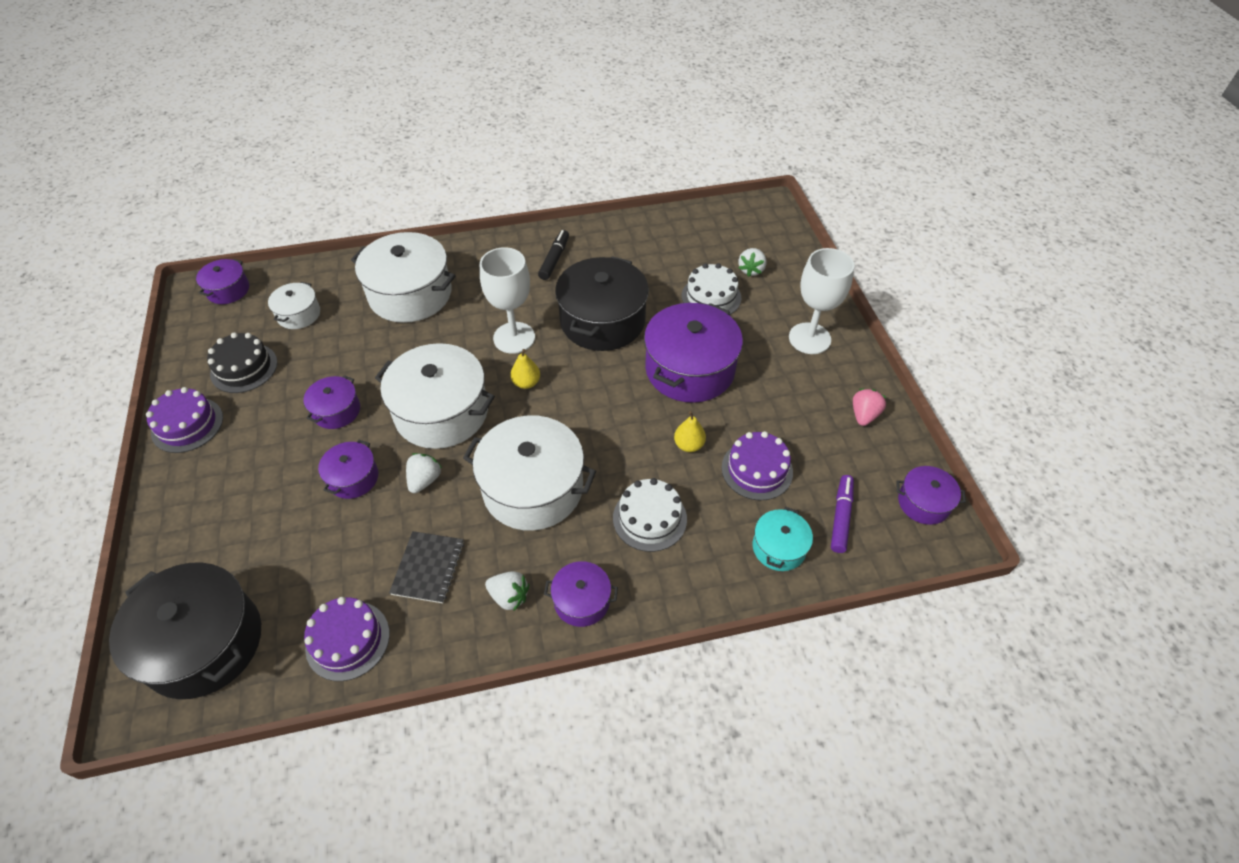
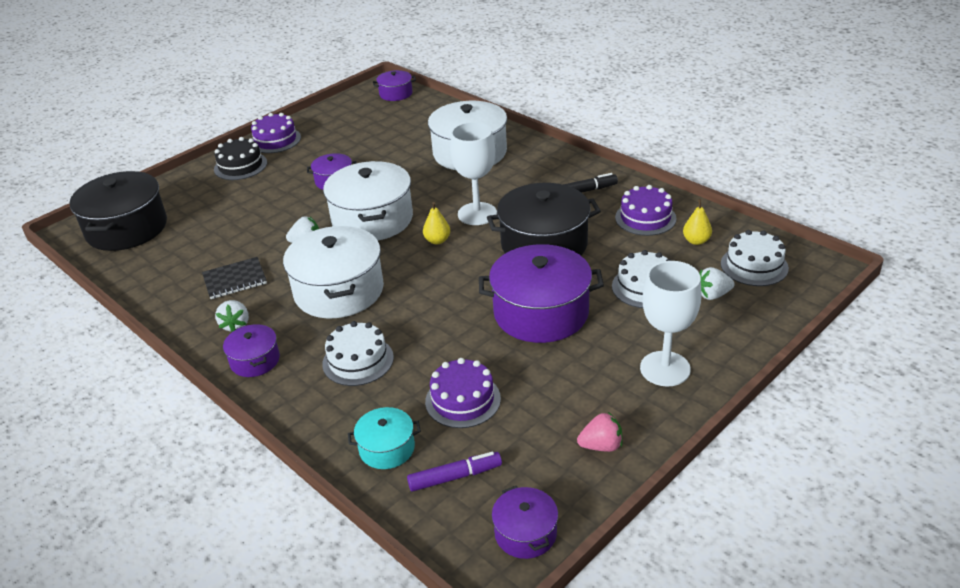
camera: 60 degrees right, 15 degrees down
black cake [207,332,277,393] -> black cake moved to [214,137,267,180]
white pot [268,282,320,329] -> none
purple cake [304,597,390,681] -> purple cake moved to [615,185,677,236]
purple pot [318,440,378,499] -> none
yellow pear [674,411,706,452] -> yellow pear moved to [683,199,712,245]
none -> white cake [721,230,789,286]

